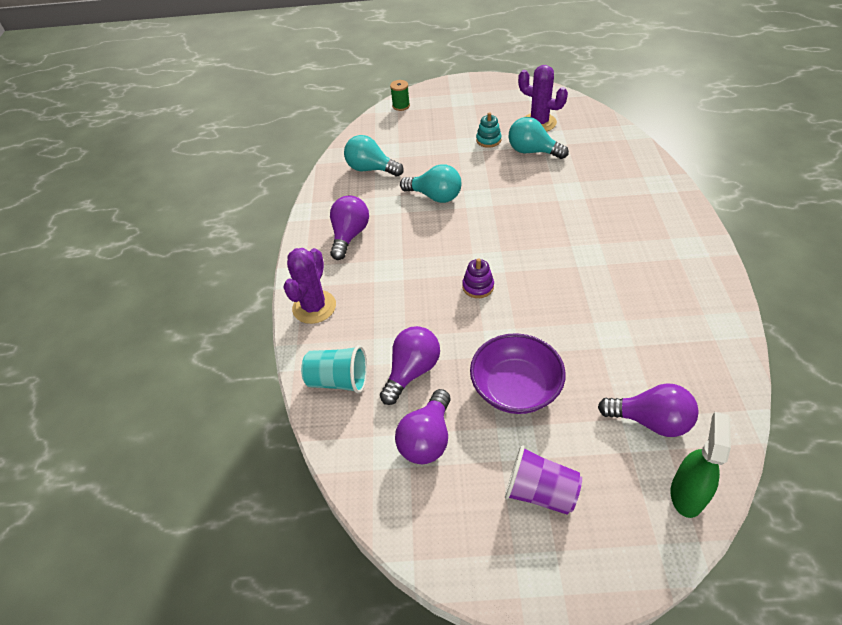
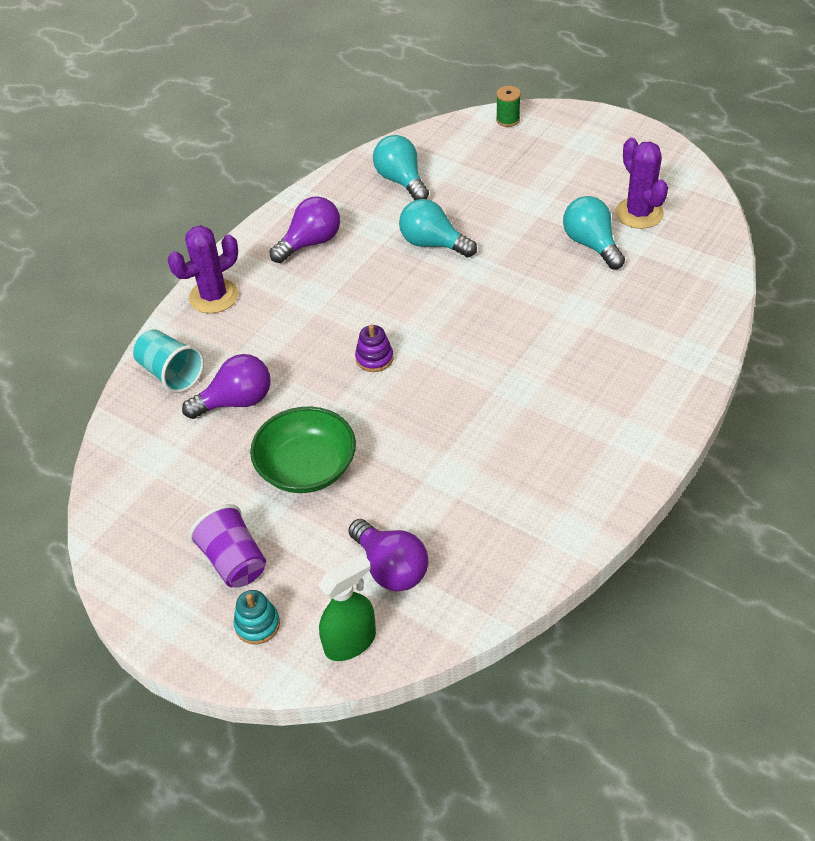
camera: 35 degrees right, 0 degrees up
purple light bulb [395,389,451,464] -> none
turquoise light bulb [400,164,461,203] -> turquoise light bulb turned 150 degrees clockwise [399,199,477,257]
purple bowl [470,333,566,414] -> green bowl [250,407,356,493]
turquoise stacking toy [476,112,502,148] -> turquoise stacking toy moved to [233,590,280,644]

